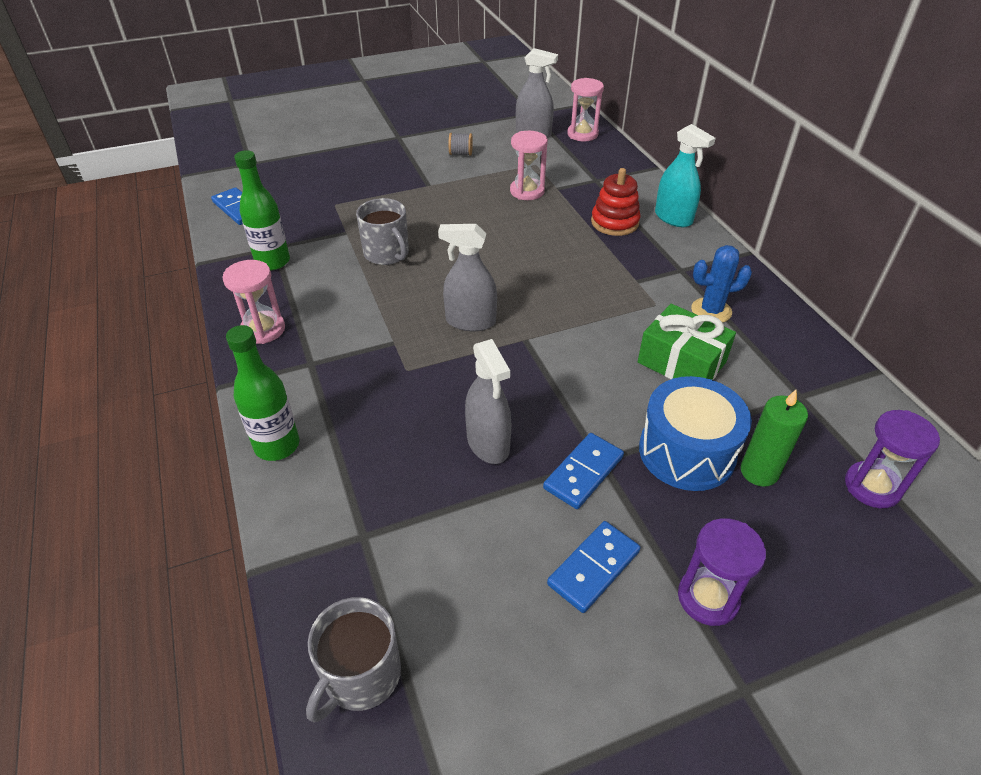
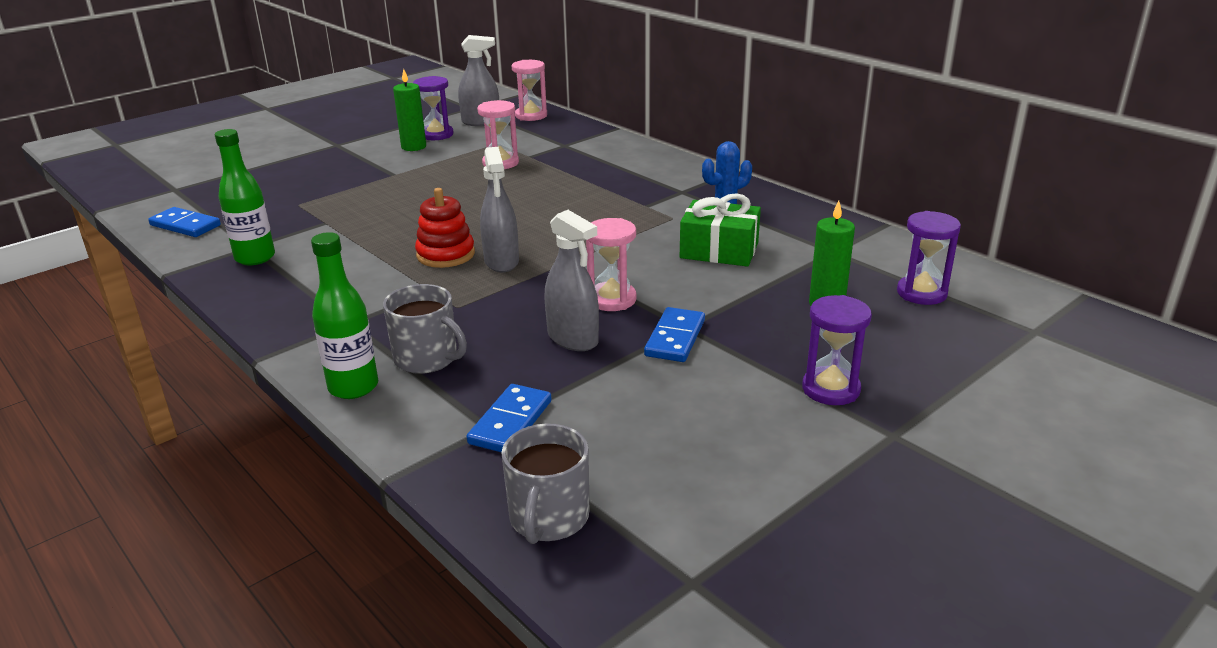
camera: 20 degrees left, 15 degrees down
pink hourglass [222,260,285,344] -> pink hourglass moved to [586,218,637,311]
grey mug [356,198,409,265] -> grey mug moved to [383,284,467,374]
grey spray bottle [438,224,497,332] -> grey spray bottle turned 90 degrees counterclockwise [480,147,519,272]
grey spool [449,133,473,155] -> green candle [393,69,426,151]
blue domino [547,521,640,613] -> blue domino moved to [466,384,551,453]
red stacking toy [591,168,641,236] -> red stacking toy moved to [415,188,475,268]
blue drum [639,376,752,491] -> none
turquoise spray bottle [655,124,716,227] -> none
none -> purple hourglass [413,76,453,140]

